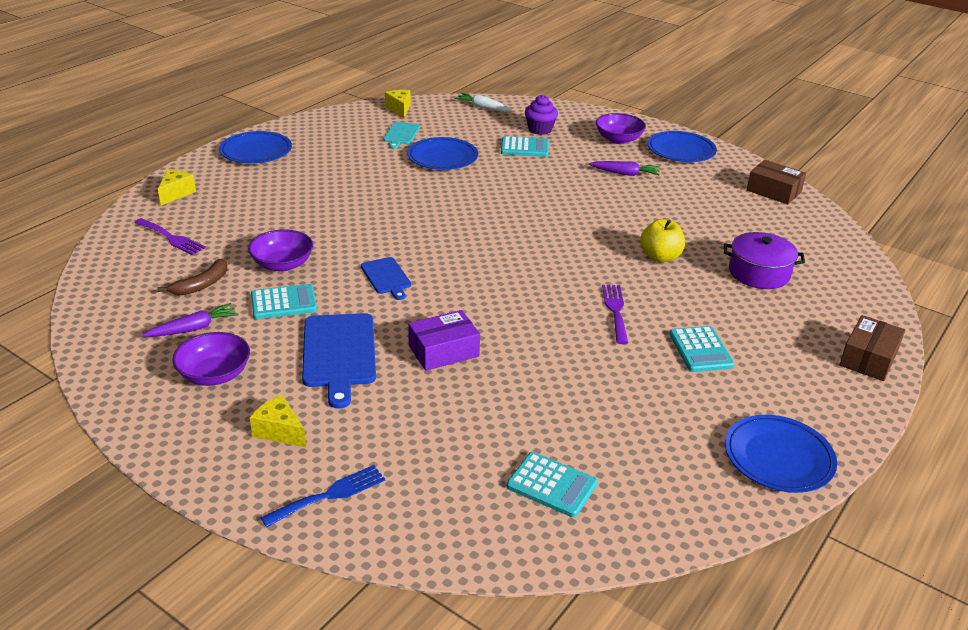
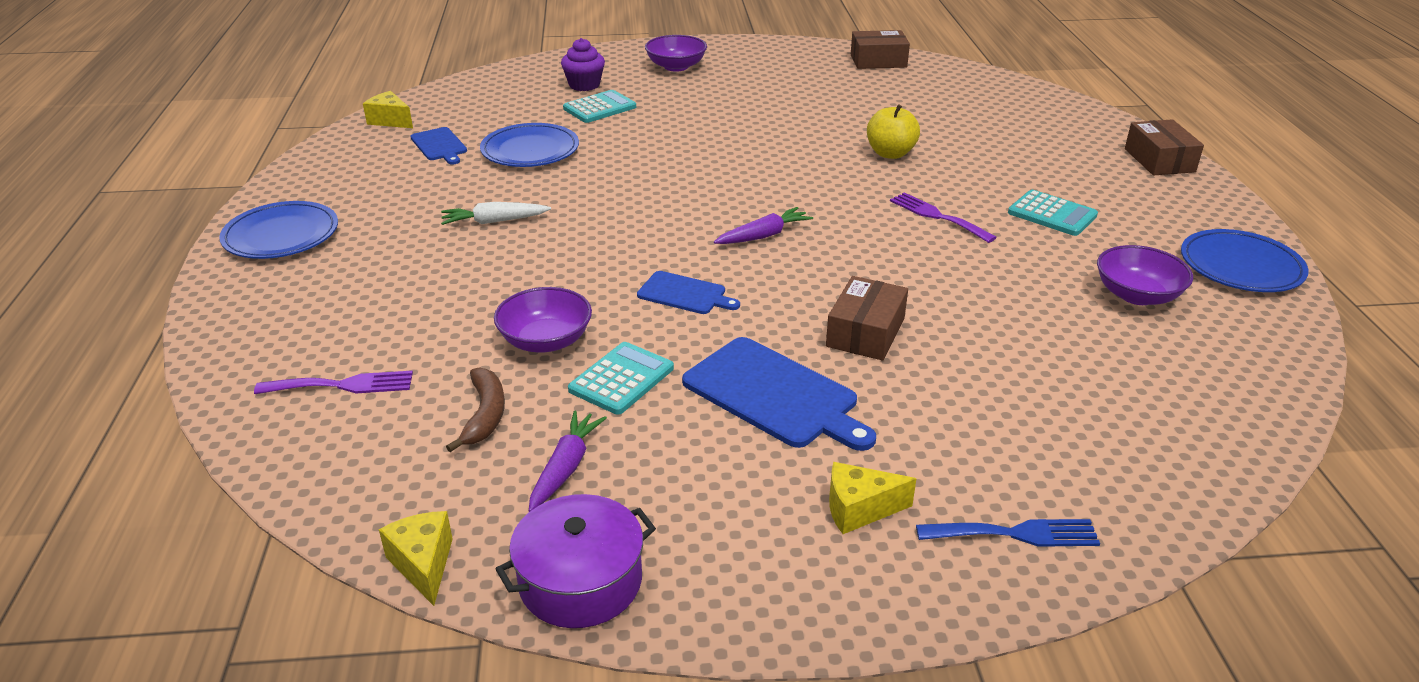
camera: 40 degrees left, 0 degrees up
yellow cheese [158,169,196,205] -> yellow cheese moved to [379,511,453,606]
purple bowl [172,332,250,386] -> purple bowl moved to [1097,245,1193,305]
blue fork [261,465,385,528] -> blue fork turned 75 degrees clockwise [916,519,1100,547]
turquoise cutting board [383,122,420,149] -> blue cutting board [411,127,467,164]
purple box [408,310,480,371] -> brown box [826,276,908,361]
white carrot [454,93,512,112] -> white carrot moved to [441,202,551,225]
turquoise calculator [507,452,598,517] -> none
purple carrot [589,161,660,176] -> purple carrot moved to [714,207,813,244]
blue plate [647,131,717,162] -> none
purple pot [724,232,805,289] -> purple pot moved to [496,494,656,628]

